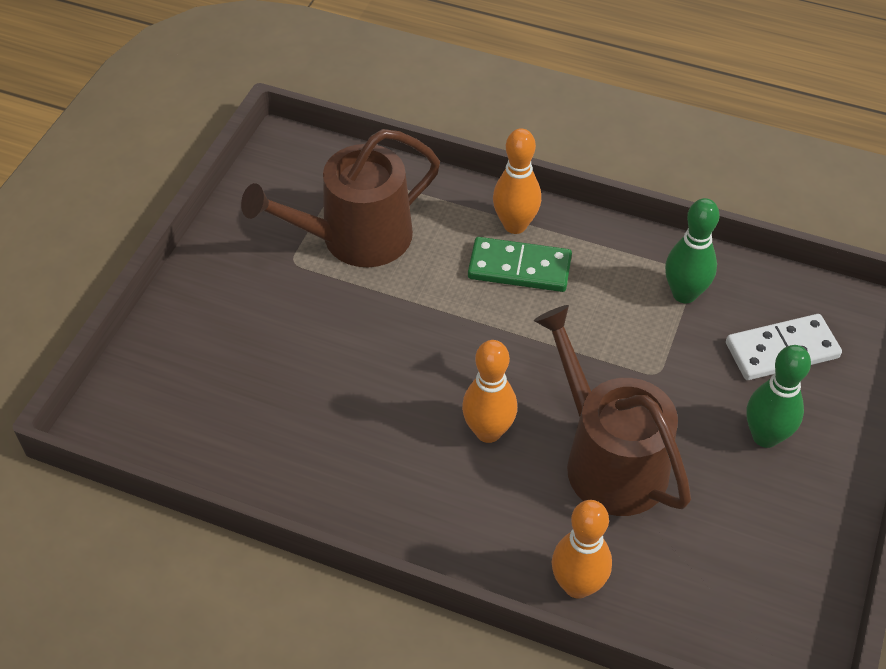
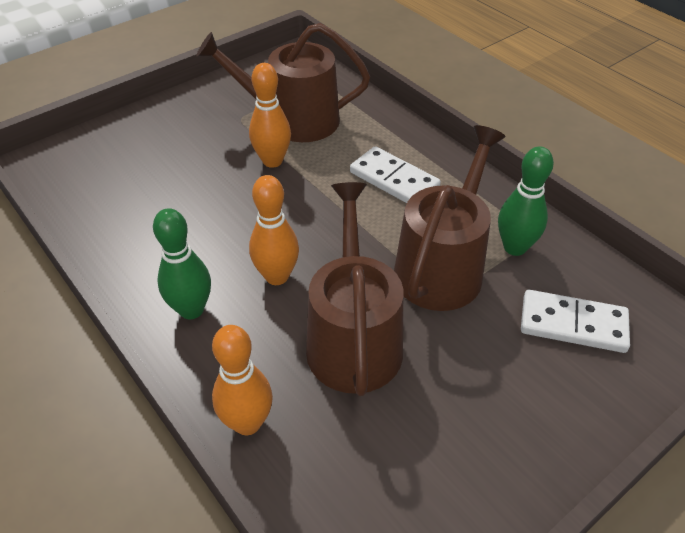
camera: 30 degrees right, 5 degrees down
green domino [468,237,572,292] -> white domino [350,146,441,203]
orange bowling pin [493,128,541,234] -> orange bowling pin moved to [249,63,291,168]
green bowling pin [746,345,811,448] -> green bowling pin moved to [153,208,211,319]
none -> brown watering can [394,125,505,311]

